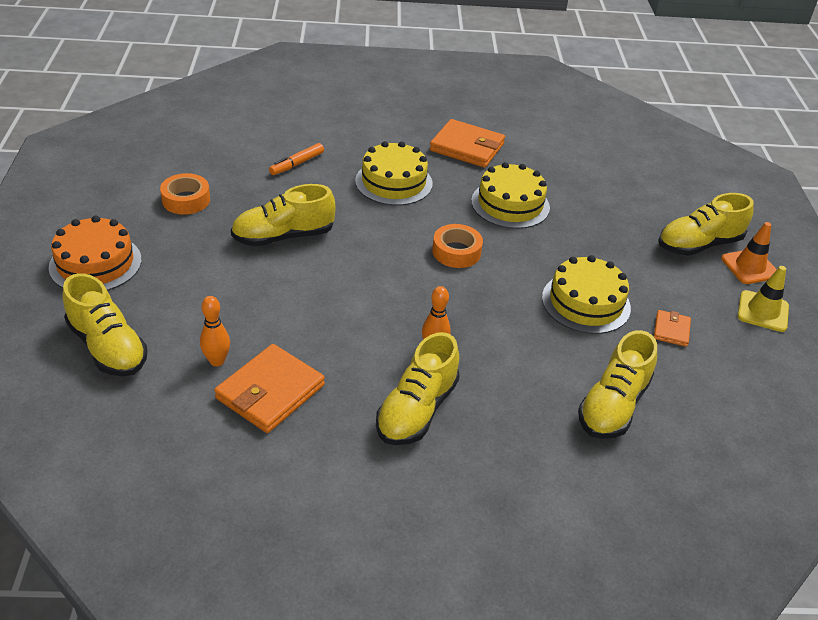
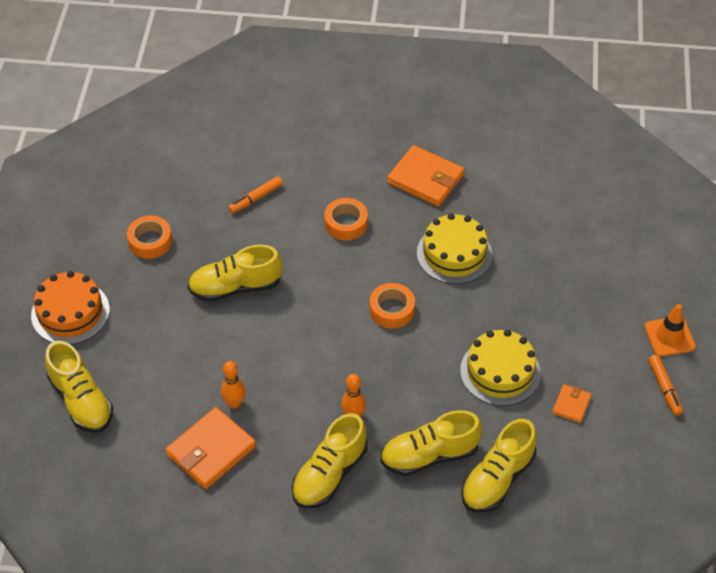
camera: 10 degrees right, 10 degrees up
orange bowling pin [200,296,230,367] -> orange bowling pin moved to [221,361,245,409]
yellow cake [355,141,433,206] -> orange tape [324,198,368,241]
yellow shoe [658,193,754,256] -> yellow shoe moved to [380,410,482,476]
yellow traffic cone [738,266,789,332] -> orange marker [649,355,683,416]

